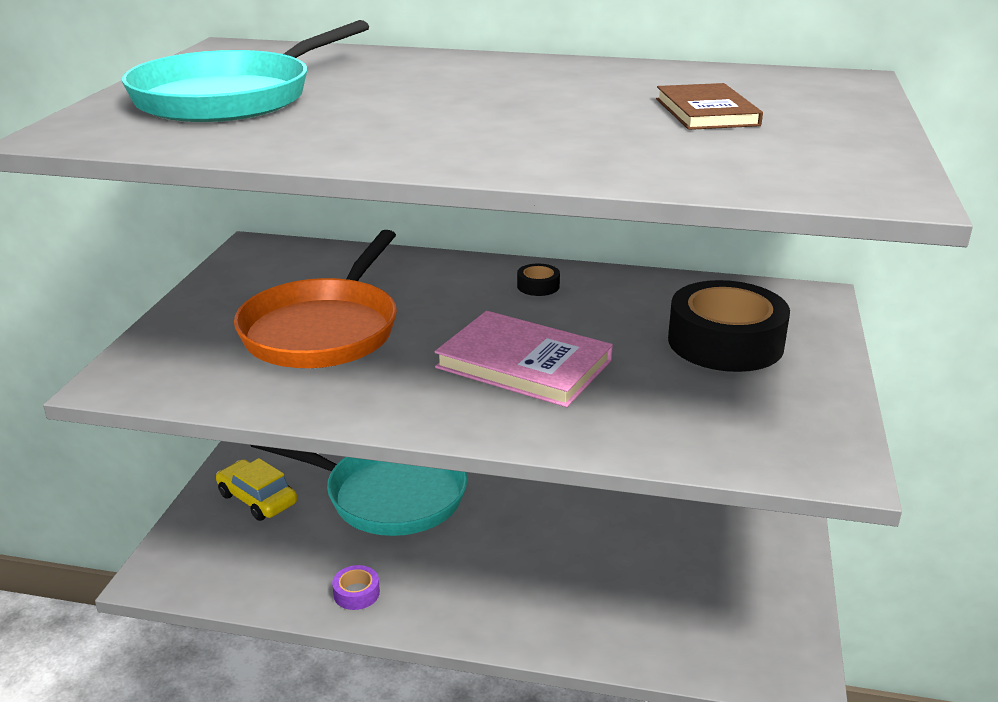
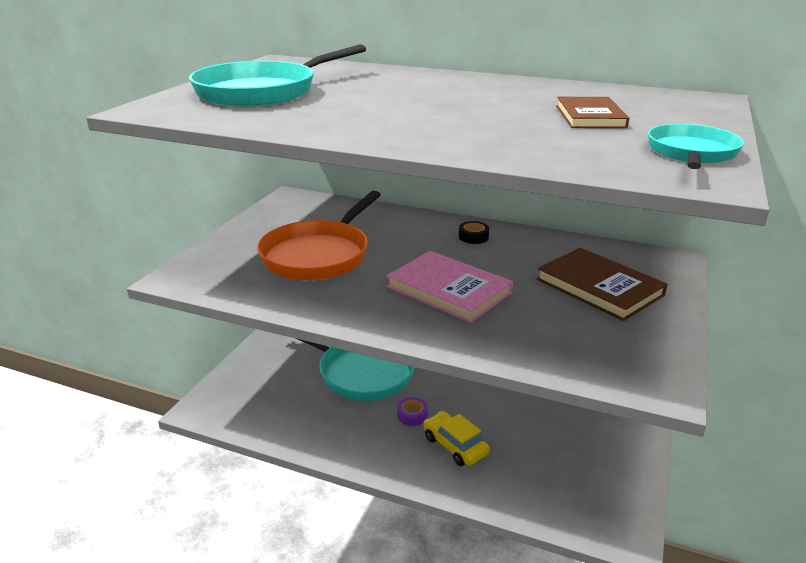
camera: 10 degrees right, 0 degrees up
yellow car [216,458,297,521] -> yellow car moved to [424,411,490,466]
purple tape [332,565,380,610] -> purple tape moved to [397,397,428,426]
black tape [668,280,790,372] -> brown book [536,248,668,321]
none -> turquoise pan [648,124,744,169]

